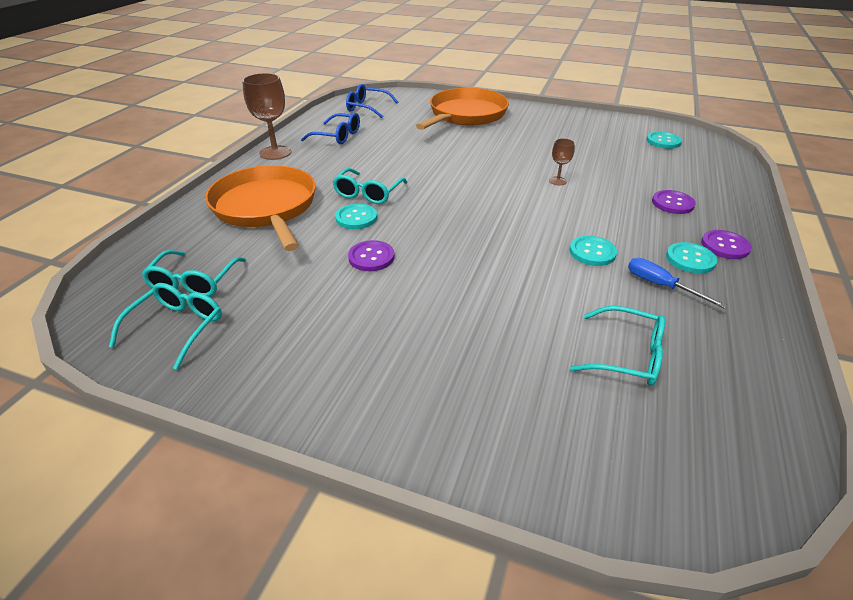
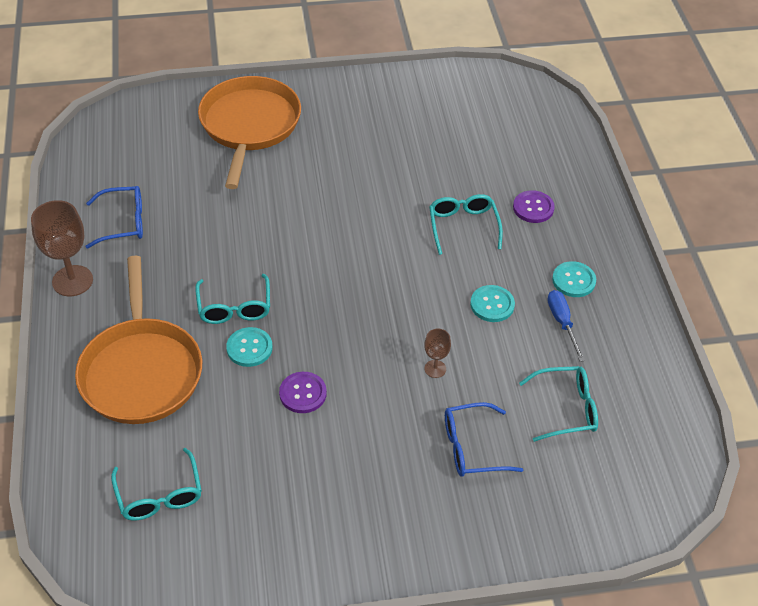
camera: 30 degrees left, 10 degrees up
turquoise glasses [109,283,222,370] -> turquoise glasses moved to [429,194,503,255]
orange pan [205,165,316,251] -> orange pan turned 135 degrees counterclockwise [75,256,202,424]
blue glasses [346,84,398,118] -> blue glasses moved to [445,402,523,476]
brown goblet [549,138,575,185] -> brown goblet moved to [424,329,451,378]
blue screwdriver [628,258,727,309] -> blue screwdriver turned 60 degrees clockwise [547,290,585,362]
turquoise button [647,132,682,149] -> none
purple button [701,230,752,259] -> none

